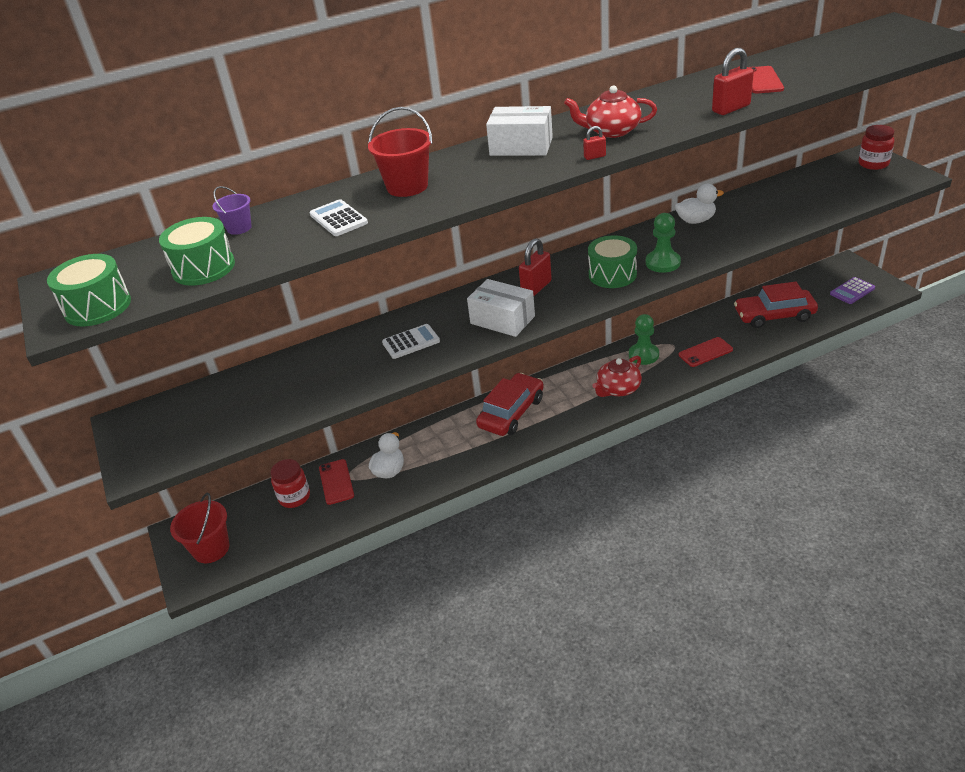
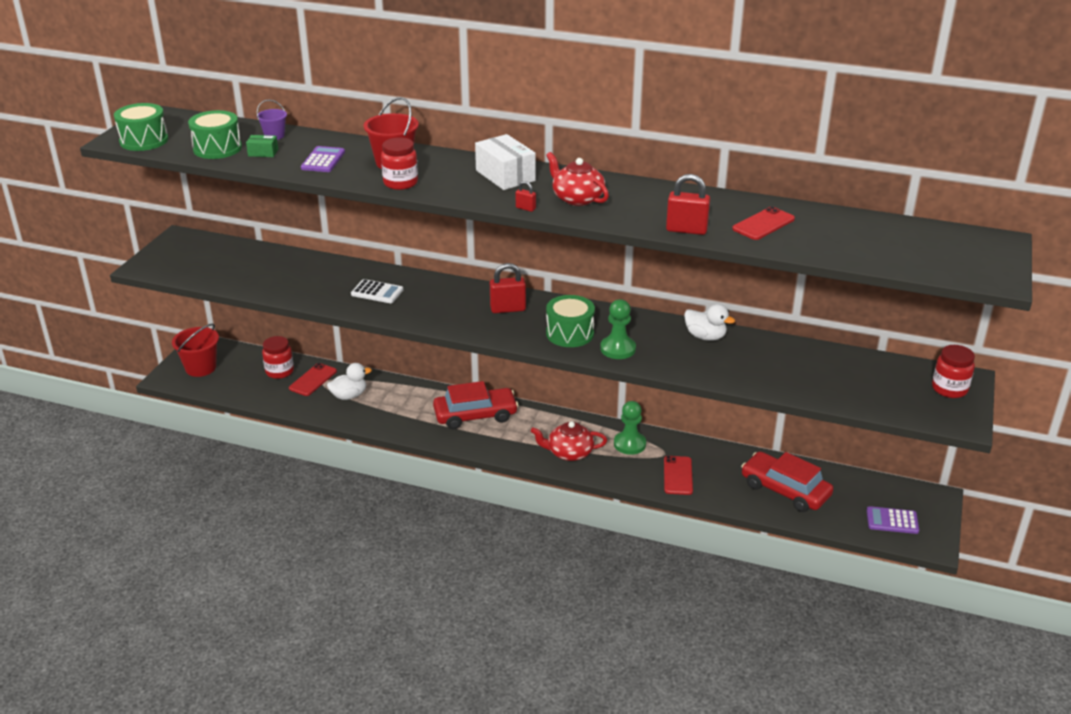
camera: 40 degrees right, 5 degrees down
white calculator [310,199,368,236] -> purple calculator [301,146,345,172]
white box [467,279,535,337] -> none
red phone [679,337,733,367] -> red phone turned 75 degrees clockwise [664,456,693,495]
none -> green box [246,135,278,157]
none -> red jar [381,137,418,190]

